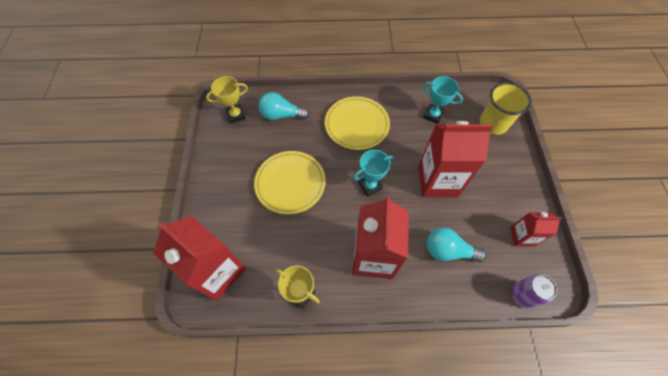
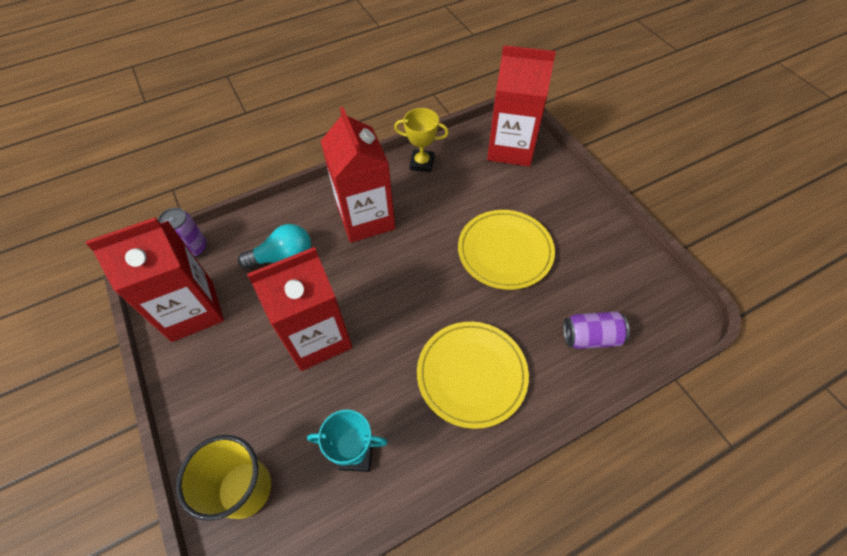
camera: 155 degrees right, 5 degrees down
yellow trophy [206,76,248,124] -> none
turquoise light bulb [258,92,310,120] -> purple can [563,311,630,349]
turquoise trophy [353,150,394,197] -> none
red carton [510,212,562,247] -> red carton [86,217,224,342], size x1.93

